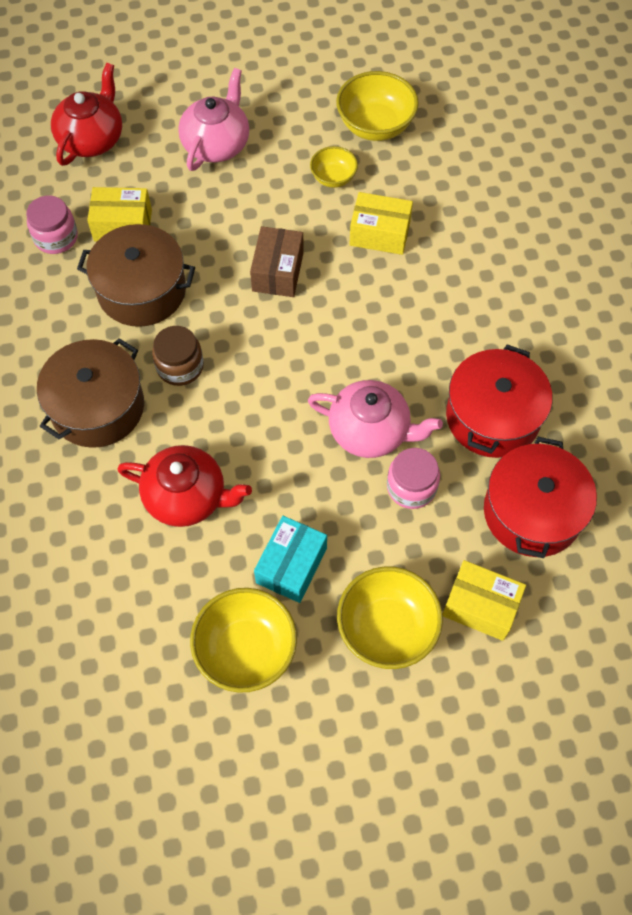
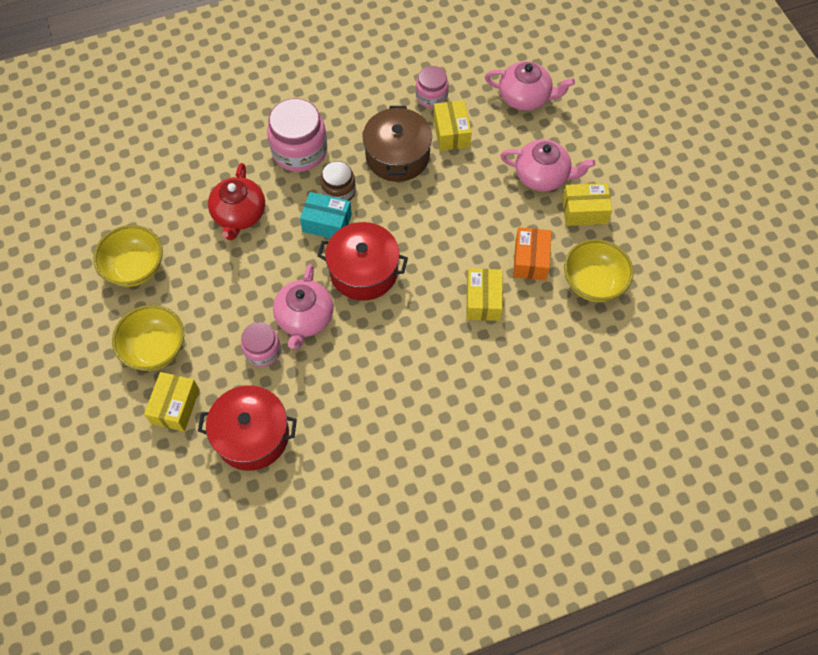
camera: 80 degrees right, 0 degrees up
brown pot [37,338,144,448] -> pink jar [267,98,327,172]
red teapot [51,63,122,166] -> pink teapot [485,61,575,111]
brown box [250,226,304,297] -> none
turquoise box [254,516,327,603] -> turquoise box moved to [300,192,352,238]
yellow bowl [310,146,358,188] -> orange box [513,227,552,280]
red pot [446,344,552,458] -> red pot moved to [317,222,408,301]
none -> yellow box [562,183,612,226]

